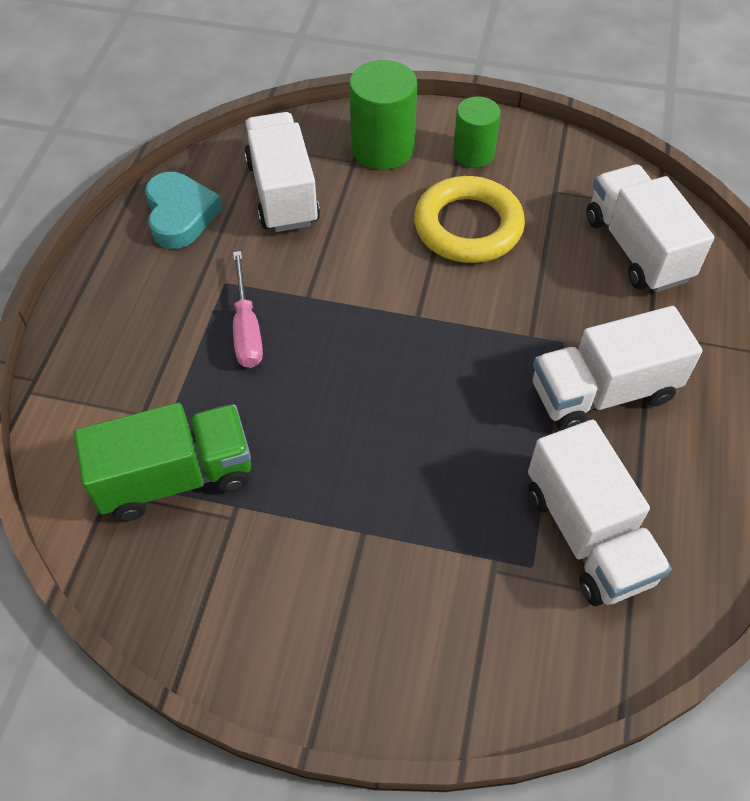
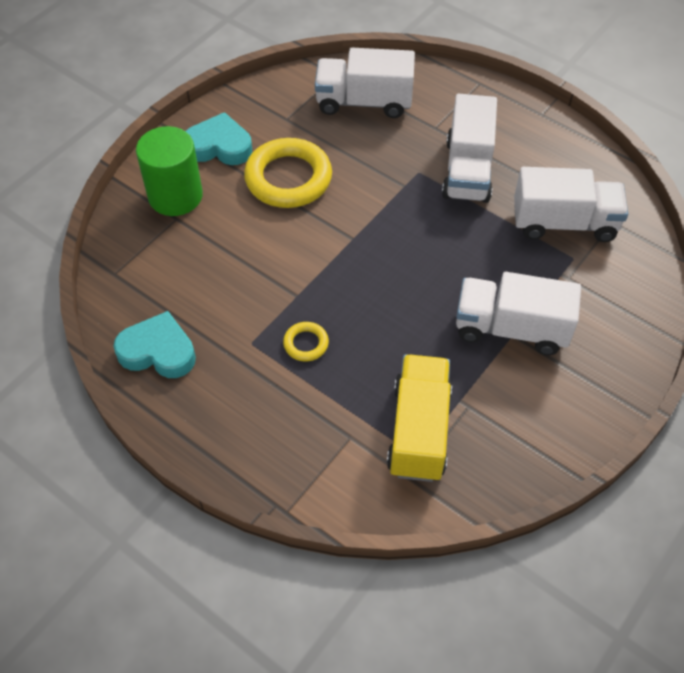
camera: 65 degrees left, 0 degrees up
green truck [74,403,251,521] -> yellow truck [387,354,452,482]
pink screwdriver [233,251,263,368] -> yellow ring [283,322,329,362]
white truck [244,112,320,232] -> white truck moved to [456,272,581,355]
green cylinder [453,97,501,168] -> turquoise heart [186,112,252,165]

